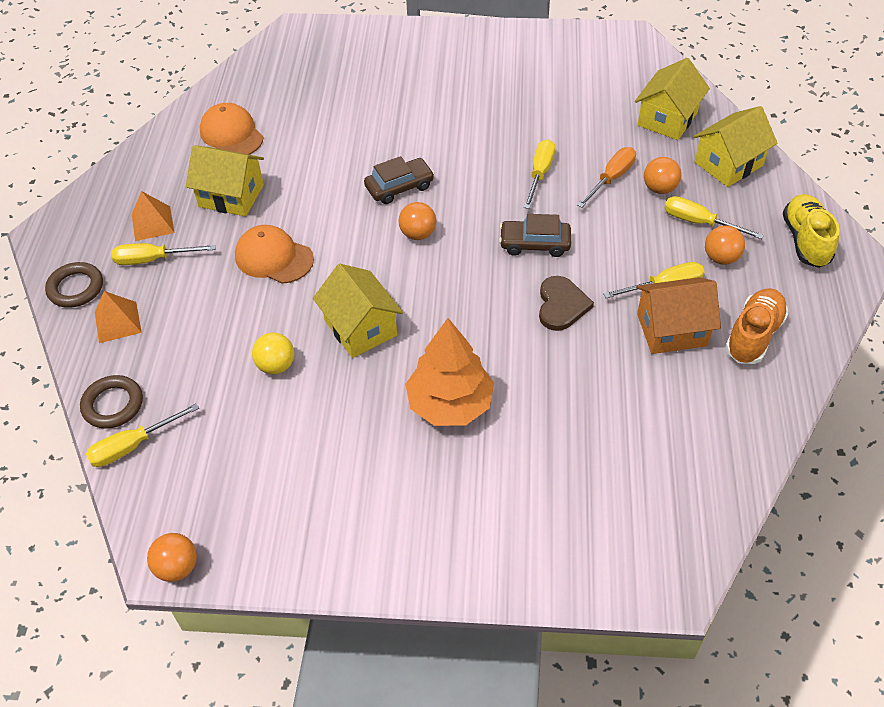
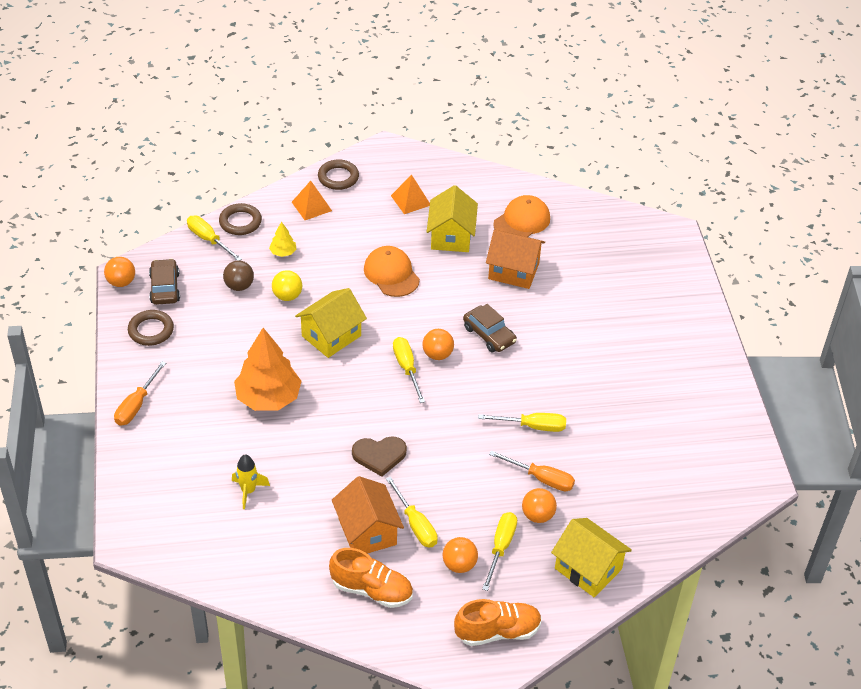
camera: 75 degrees right, 5 degrees down
yellow screwdriver [111,243,216,265] -> yellow screwdriver moved to [393,337,425,403]
orange cap [235,225,314,284] -> orange cap turned 45 degrees counterclockwise [364,246,420,297]
brown car [499,214,571,257] -> brown car moved to [149,259,180,305]
yellow house [635,58,710,140] -> none
yellow shoe [783,194,840,268] -> orange shoe [454,599,542,646]
none -> orange screwdriver [114,361,166,426]
none -> brown ring [128,310,174,346]
none -> brown ball [223,261,254,291]
none -> yellow rocket [232,454,270,509]
none -> yellow tree [269,222,296,257]
none -> orange house [486,230,545,289]

